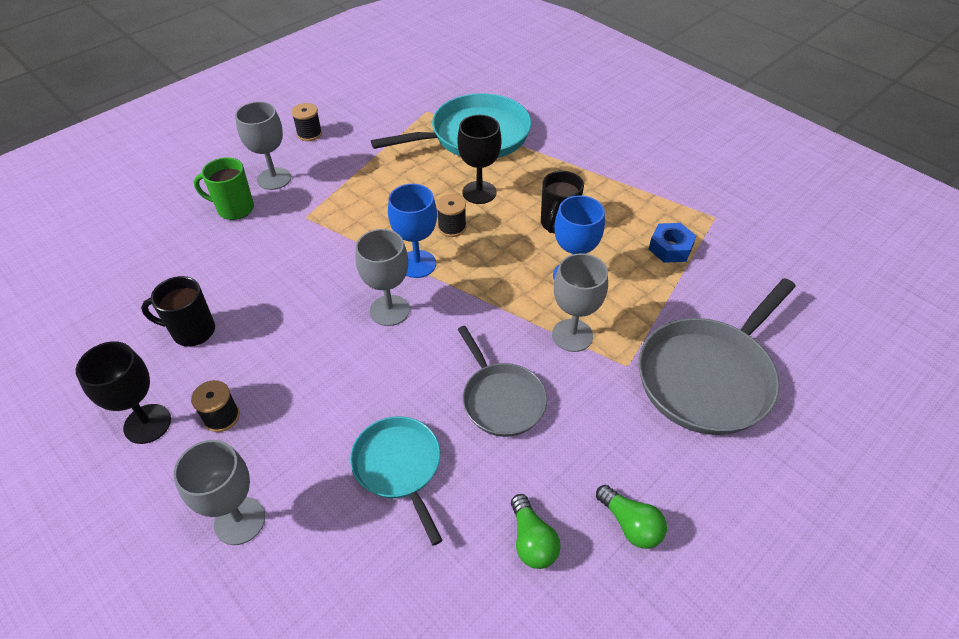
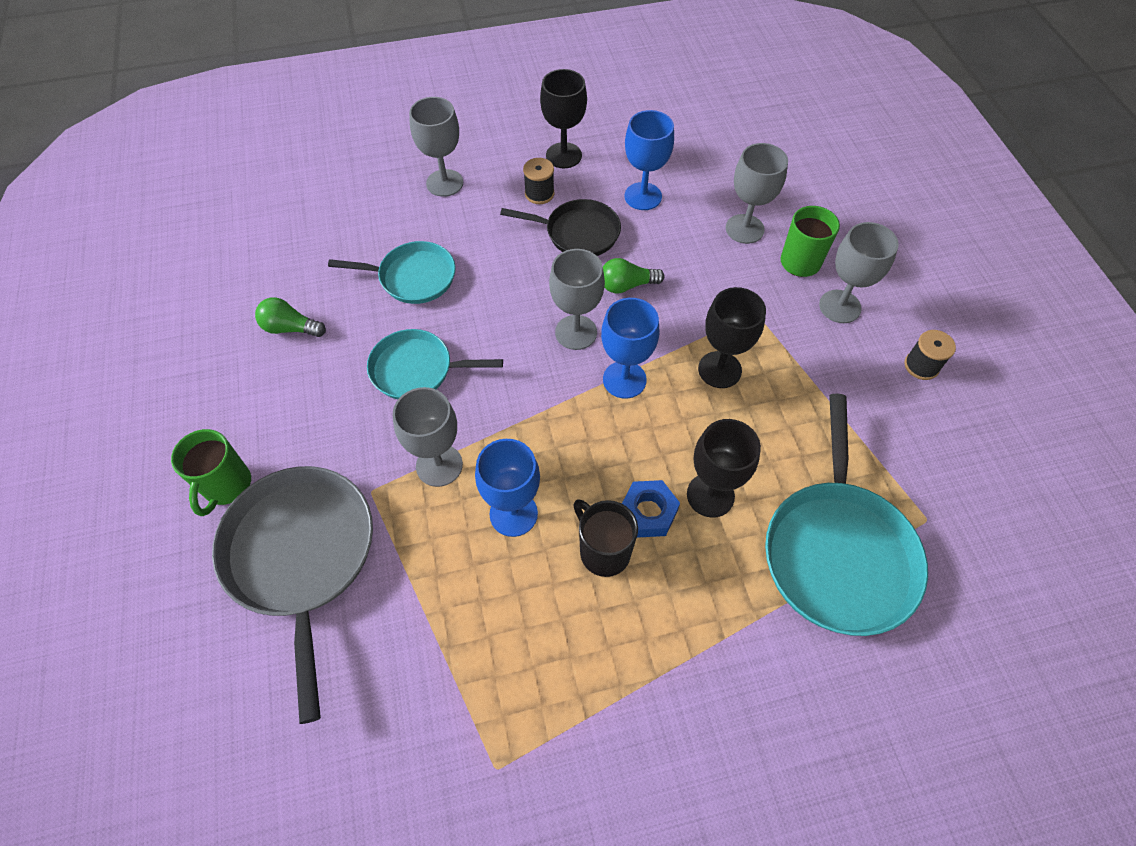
camera: 120 degrees right, 10 degrees up
black mug [141,276,215,347] -> blue goblet [624,110,674,210]
black spool [436,194,466,237] -> none
grey pan [458,326,547,437] -> turquoise pan [367,329,503,399]
green light bulb [596,485,667,549] -> green light bulb moved to [603,258,664,294]
blue nut [649,223,696,263] -> blue nut moved to [622,480,680,538]
none -> green mug [171,429,251,516]
none -> black pan [500,199,621,256]
none -> black goblet [698,287,766,388]
none -> grey goblet [726,143,788,244]

